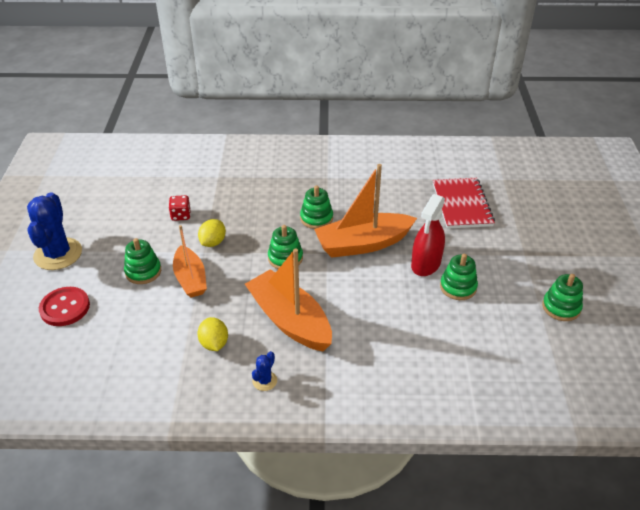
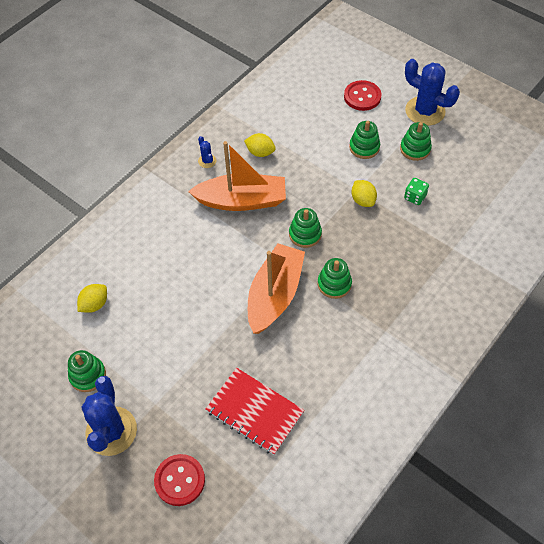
camera: 130 degrees right, 15 degrees up
red dice [169,195,191,221] -> green dice [404,178,429,205]
orange boat [173,225,207,298] -> none
red spray bottle [411,194,445,276] -> none
green stacking toy [440,254,478,300] -> green stacking toy moved to [400,122,432,161]
none -> yellow lemon [77,284,107,313]
none -> blue cactus [82,376,137,456]
none -> red button [154,454,205,506]

